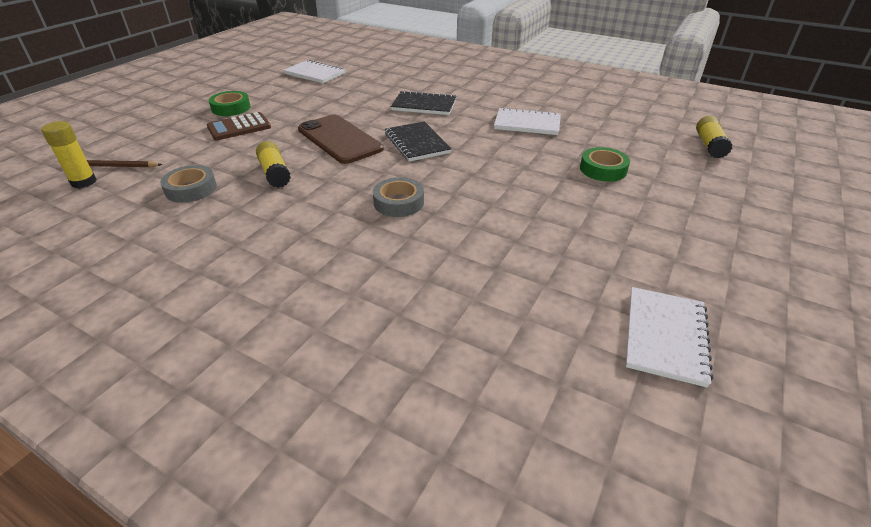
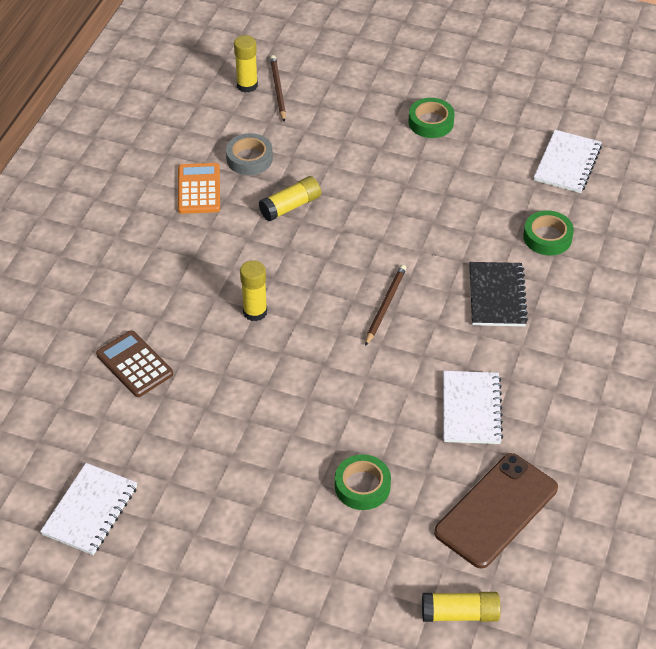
camera: 80 degrees right, 10 degrees up
brown calculator [207,112,271,140] -> brown calculator moved to [96,330,173,397]
brown phone [298,114,384,164] -> brown phone moved to [434,453,558,569]
grey tape [373,177,424,217] -> yellow glue stick [240,260,267,321]
black notebook [385,121,451,162] -> brown pencil [365,265,407,346]
white notebook [626,287,713,387] -> white notebook turned 75 degrees counterclockwise [40,463,137,555]
none -> orange calculator [178,163,220,214]
none -> green tape [523,210,574,255]

